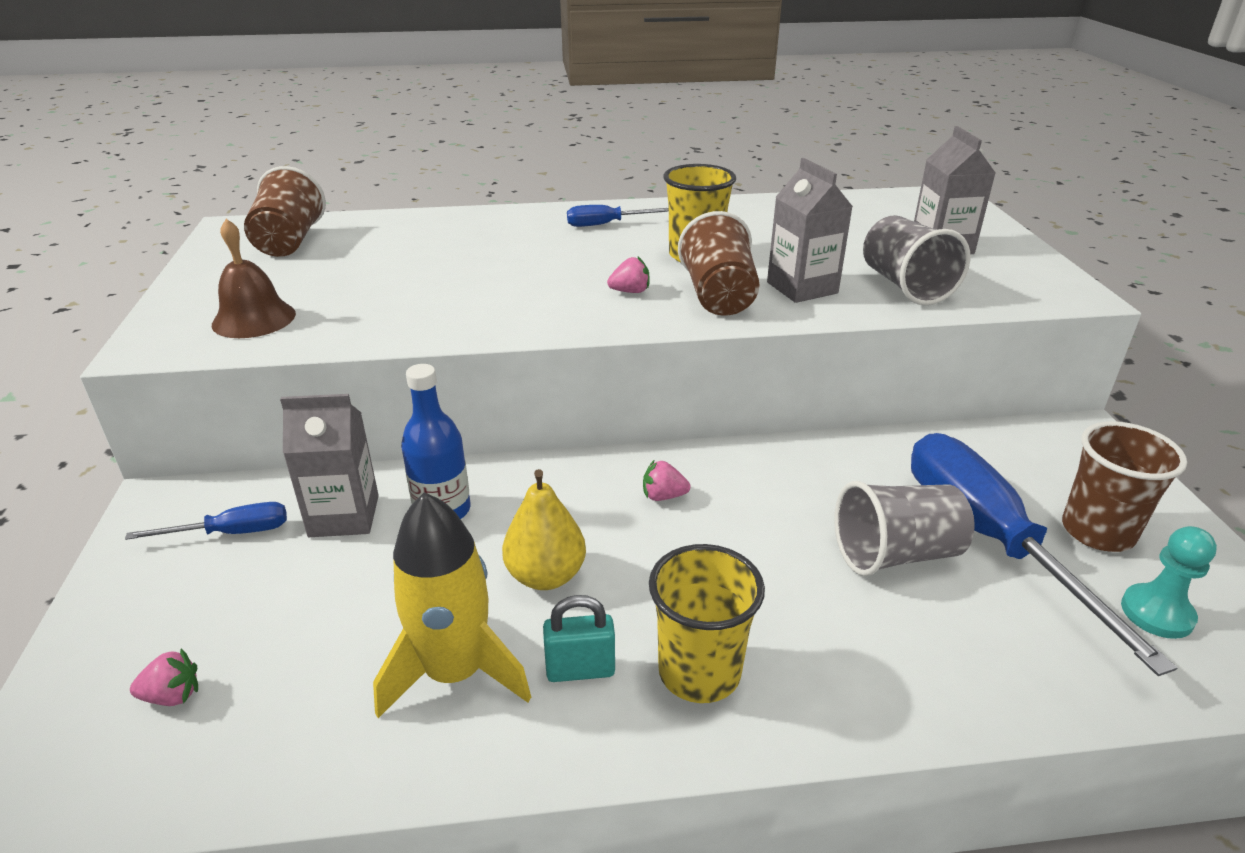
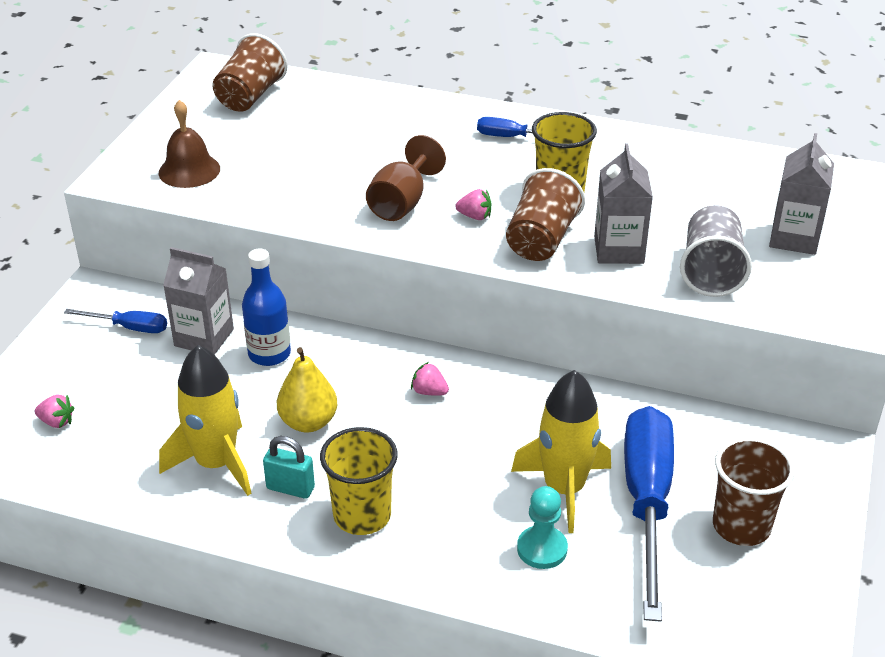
camera: 25 degrees right, 5 degrees up
grey cup [834,481,975,576] -> yellow rocket [511,370,611,533]
turquoise pawn [1121,526,1217,639] -> turquoise pawn moved to [517,486,568,569]
none -> brown goblet [366,135,446,221]

